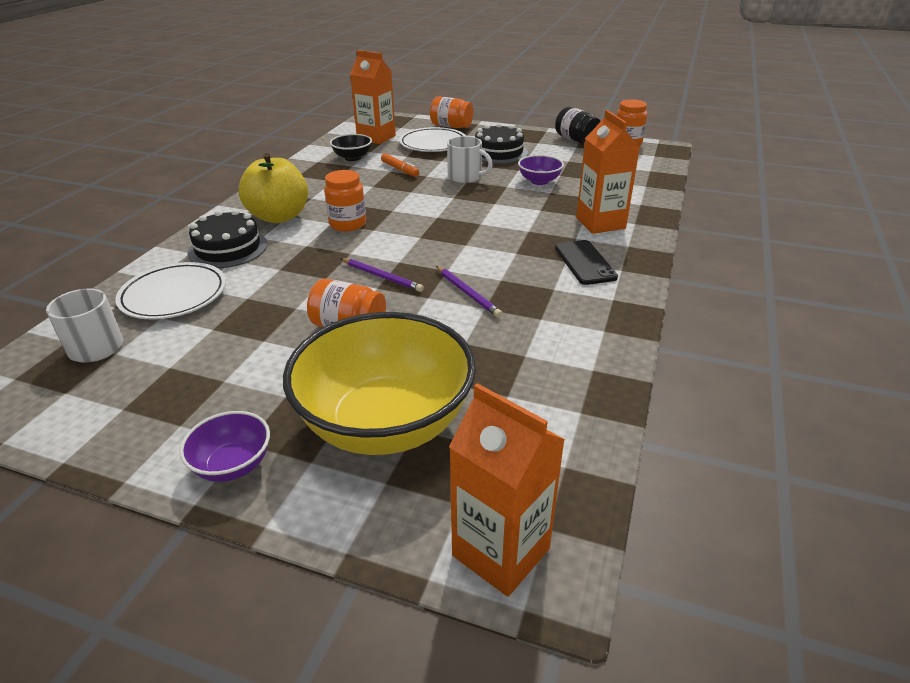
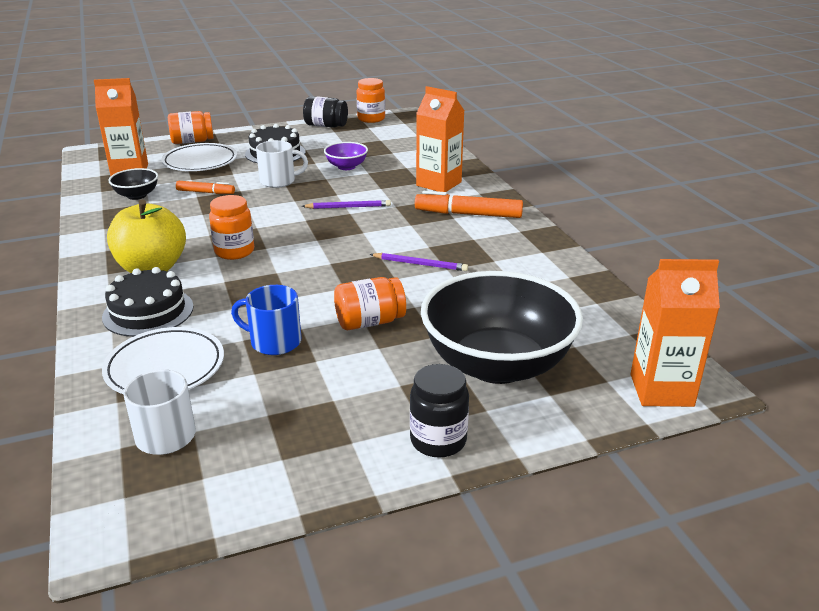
camera: 40 degrees left, 5 degrees down
purple bowl [180,411,270,482] -> black jar [410,364,469,458]
yellow bowl [283,312,476,455] -> black bowl [421,271,583,384]
purple pencil [340,258,424,292] -> purple pencil moved to [302,200,391,209]
black phone [555,240,618,285] -> orange marker [415,191,523,218]
none -> blue mug [231,285,301,355]

